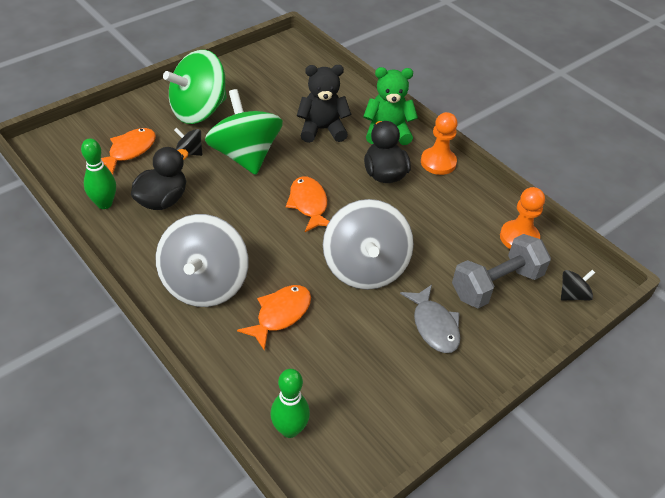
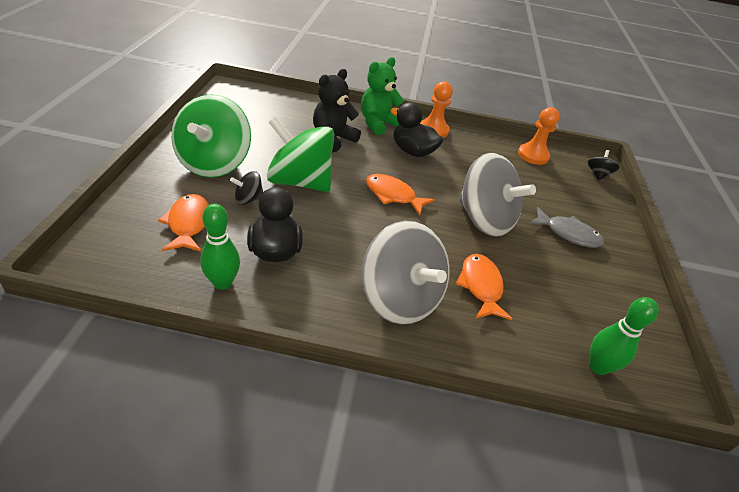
camera: 45 degrees left, 5 degrees down
grey dumbbell [452,234,551,308] -> none

